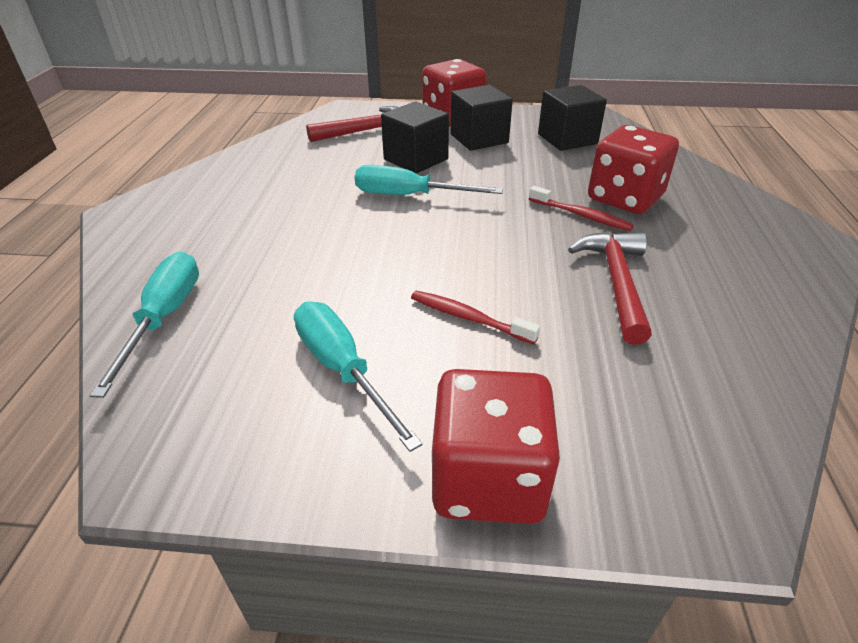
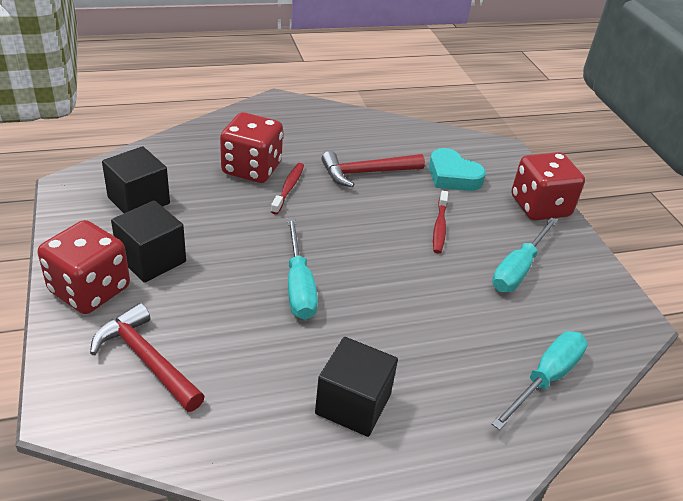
camera: 115 degrees left, 0 degrees up
turquoise screwdriver [90,252,199,398] -> turquoise screwdriver turned 150 degrees clockwise [491,331,588,430]
black cube [381,102,449,174] -> black cube moved to [315,337,398,437]
none -> turquoise heart [429,148,486,191]

